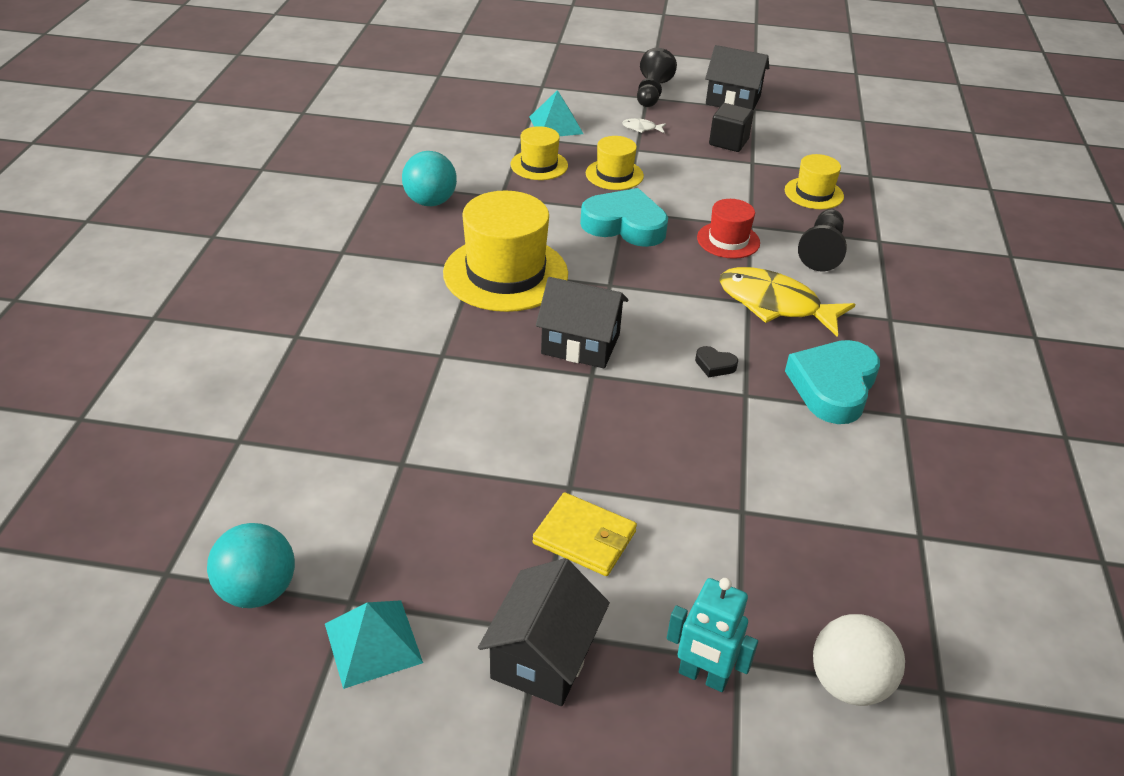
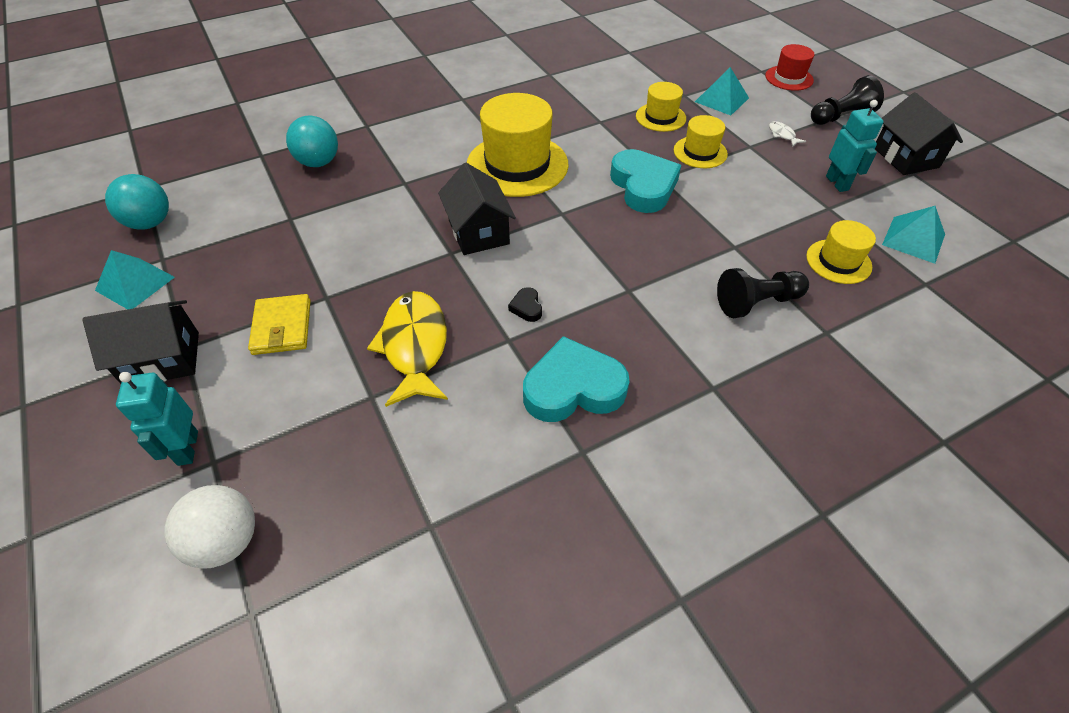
camera: 55 degrees right, 10 degrees up
turquoise ball [402,151,457,206] -> turquoise ball moved to [286,116,338,167]
red hat [697,199,760,259] -> red hat moved to [765,44,814,91]
black cube [709,103,754,152] -> turquoise robot [826,100,884,192]
yellow fish [719,267,855,337] -> yellow fish moved to [367,291,448,407]
none -> turquoise pyramid [882,206,945,264]

